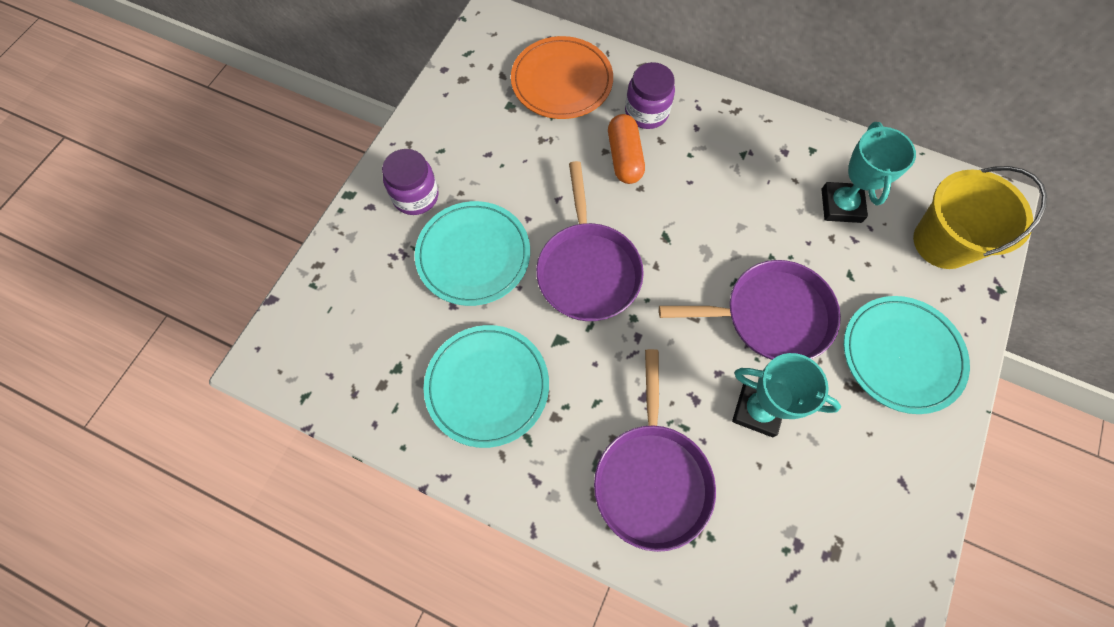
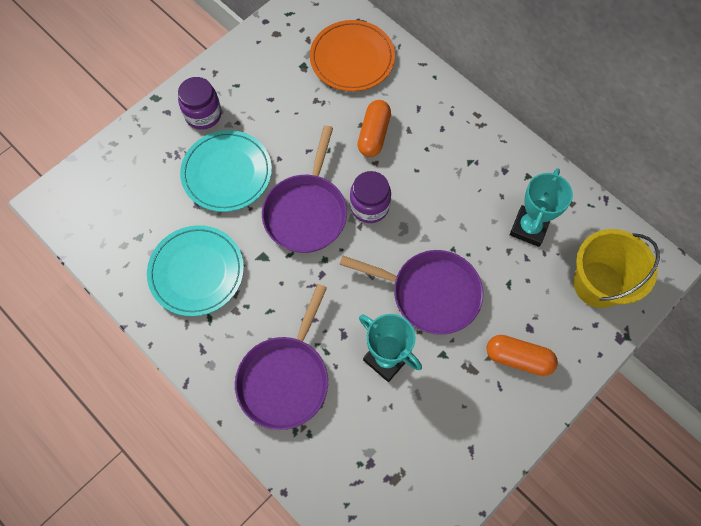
camera: 20 degrees right, 0 degrees up
purple jar [625,62,675,129] -> purple jar moved to [350,171,391,223]
turquoise plate [844,296,970,414] -> orange capsule [487,335,558,376]

